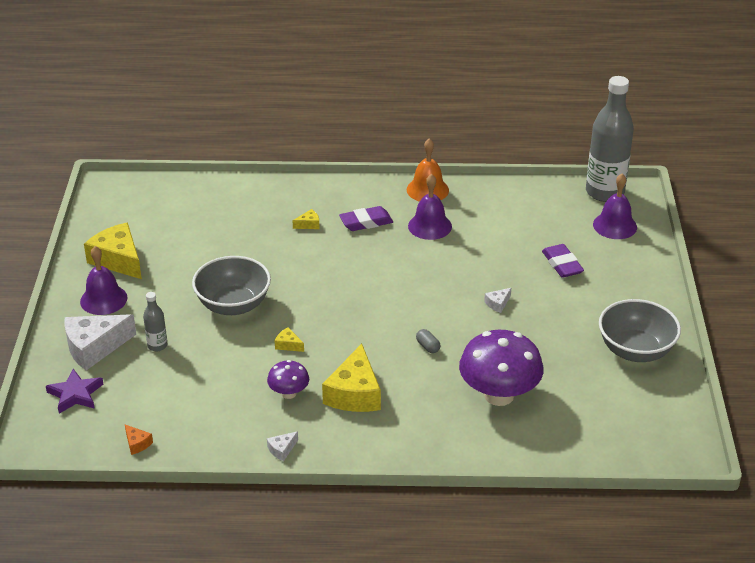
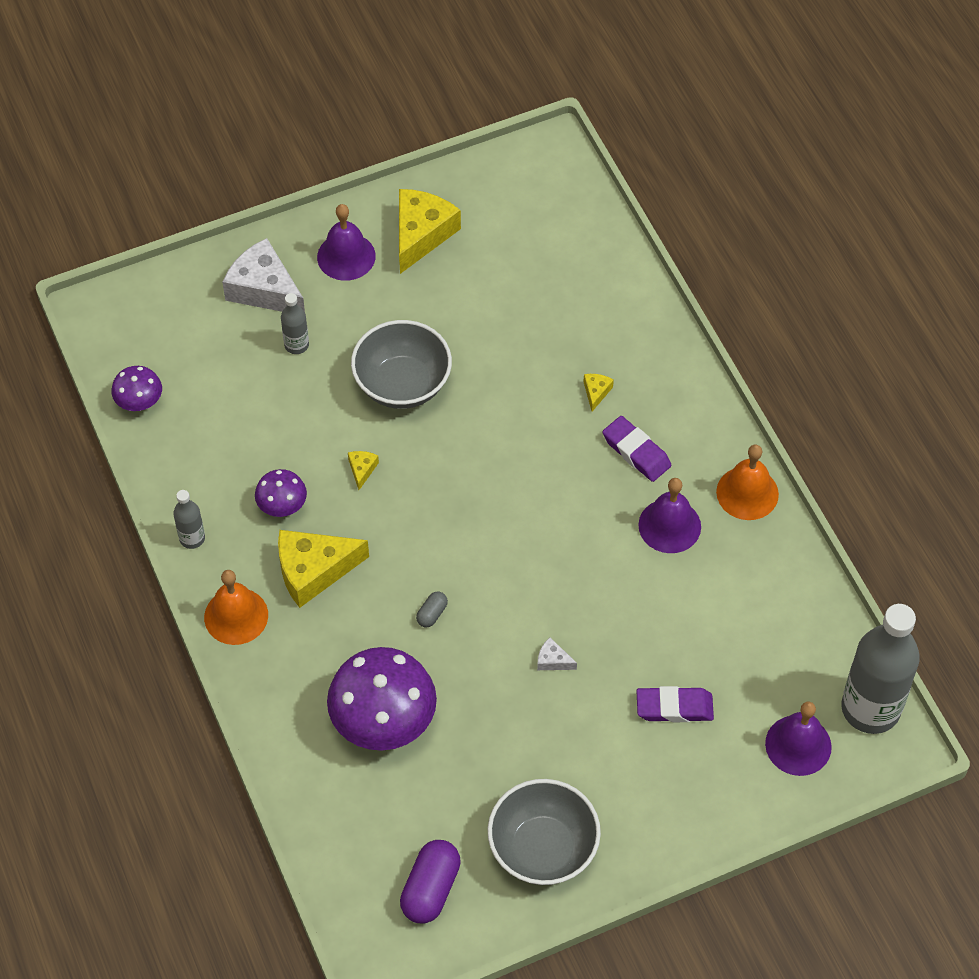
camera: 65 degrees right, 20 degrees up
purple star [46,369,103,414] -> none
orange cheese [125,425,153,455] -> purple mushroom [112,366,162,411]
white cheese [267,431,298,461] -> grey bottle [173,490,205,549]
yellow cheese [293,209,320,229] -> yellow cheese turned 120 degrees counterclockwise [584,374,614,412]
purple eraser [542,244,584,278] -> purple eraser turned 45 degrees clockwise [637,686,714,722]
none -> orange bell [204,570,268,645]
none -> purple capsule [400,840,461,923]

